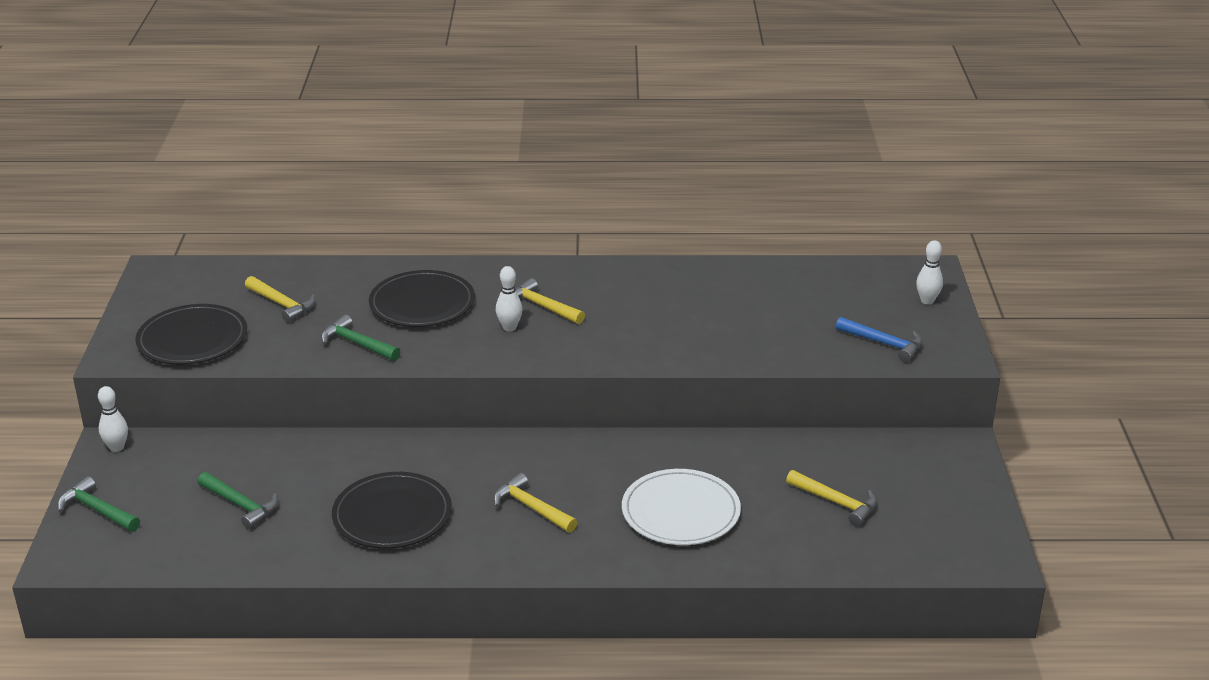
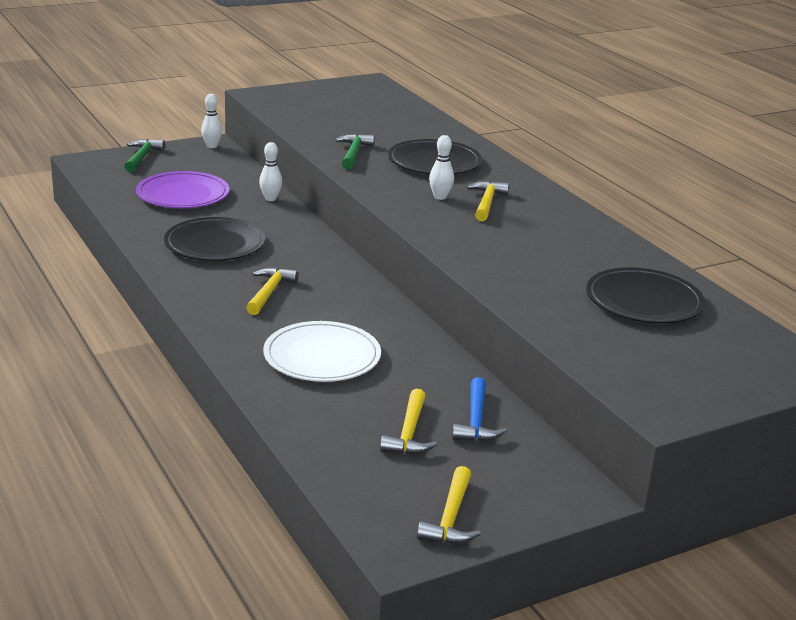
camera: 60 degrees right, 5 degrees down
black plate [135,304,247,365] -> black plate moved to [586,267,705,324]
green hammer [198,472,278,529] -> purple plate [136,171,230,208]
yellow hammer [245,276,315,323] -> yellow hammer moved to [417,466,481,544]
blue hammer [836,317,922,362] -> blue hammer moved to [452,377,507,442]
white bowling pin [916,240,943,304] -> white bowling pin moved to [259,142,282,201]

